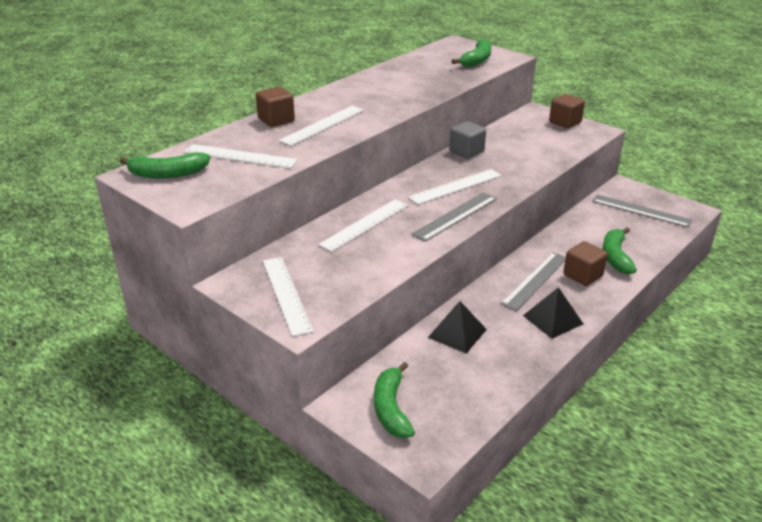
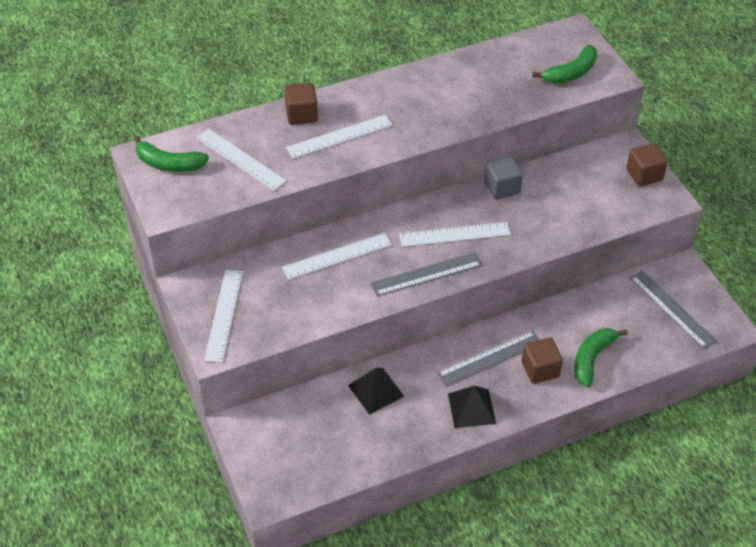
camera: 25 degrees right, 15 degrees up
green banana [374,362,415,438] -> none

